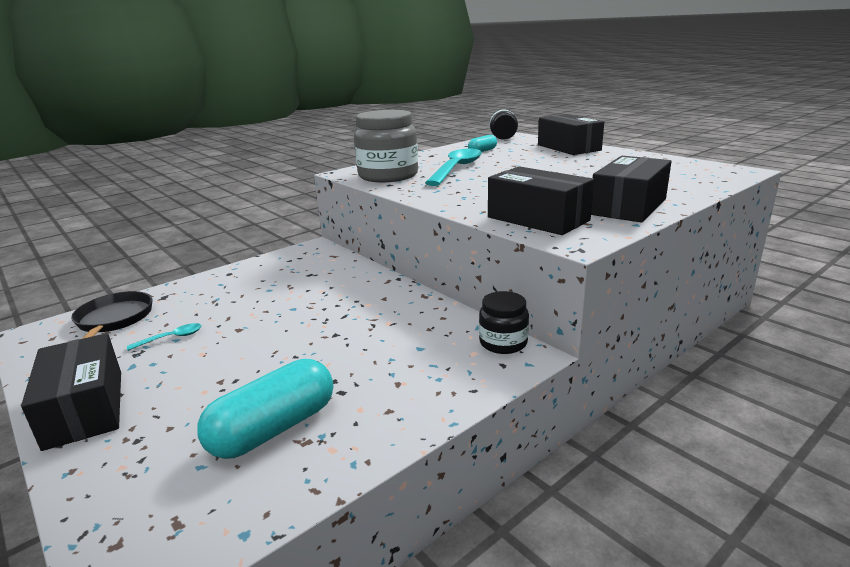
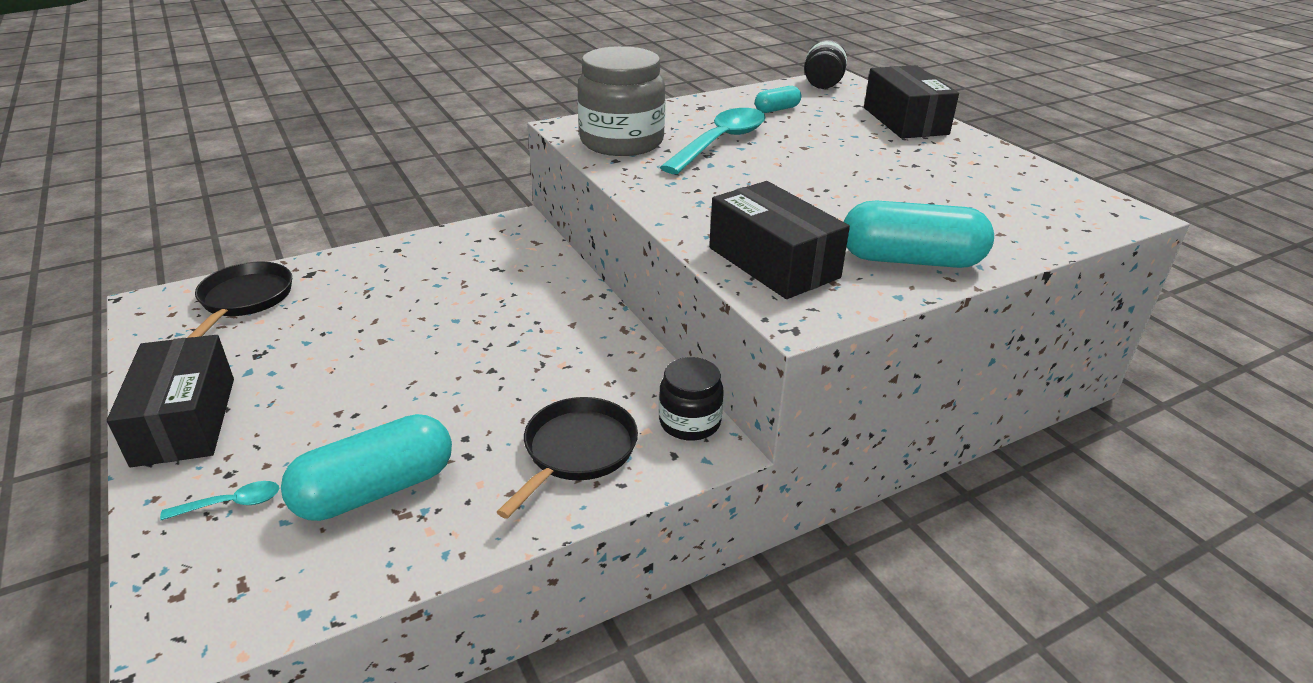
camera: 10 degrees right, 10 degrees up
turquoise spoon [127,323,202,351] -> turquoise spoon moved to [160,481,279,520]
black box [591,156,672,223] -> turquoise capsule [844,200,994,268]
none -> black pan [497,397,638,519]

